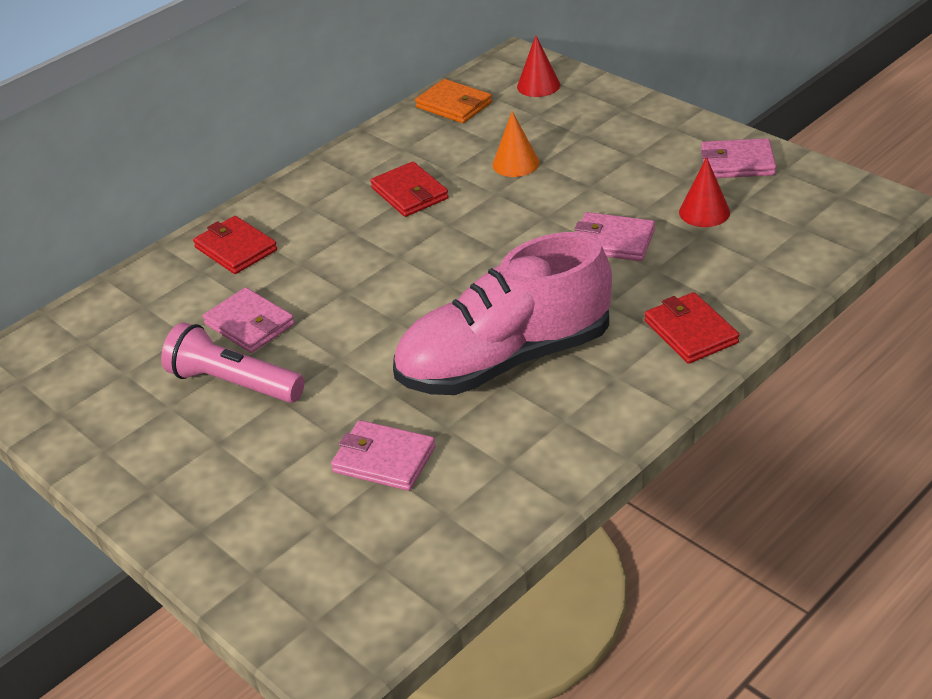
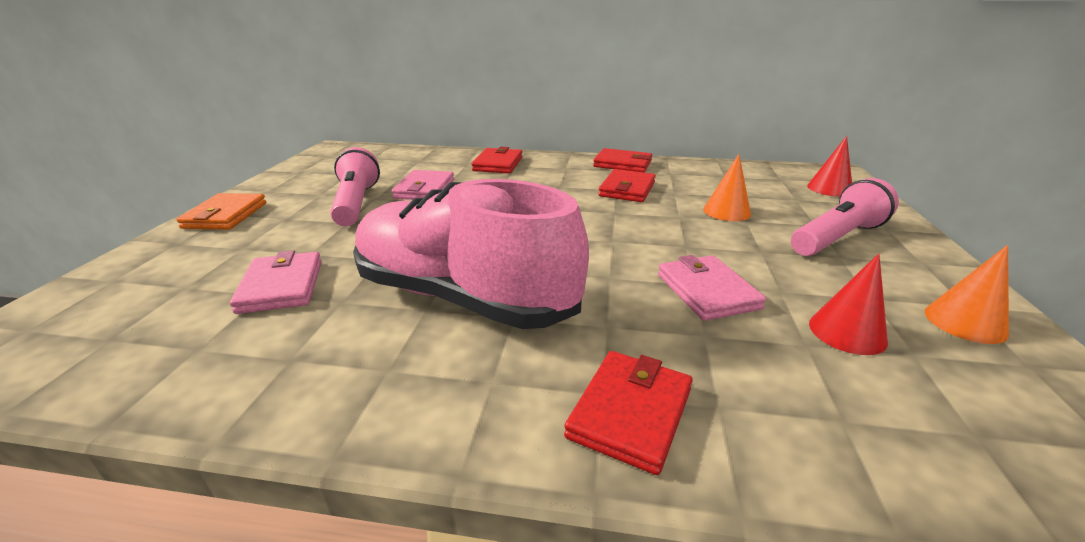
camera: 50 degrees right, 10 degrees down
orange wallet [415,79,492,123] -> orange wallet moved to [176,193,266,230]
pink wallet [701,138,776,178] -> orange cone [925,245,1009,344]
none -> red wallet [593,148,652,172]
none -> pink flashlight [791,178,899,256]

